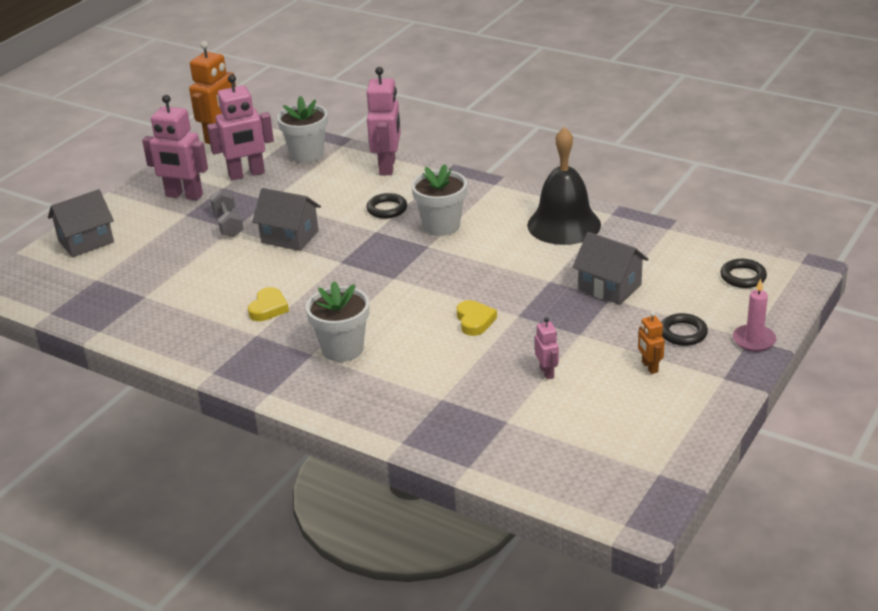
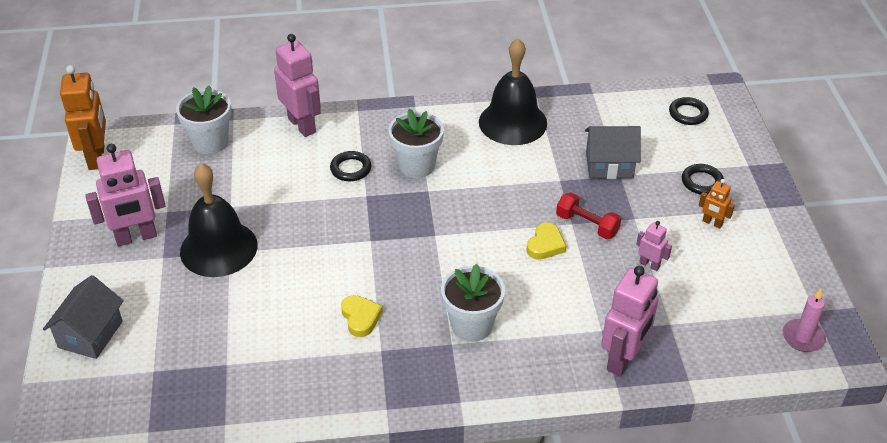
camera: 40 degrees left, 10 degrees up
pink robot [207,75,274,180] -> pink robot moved to [601,266,658,377]
grey dumbbell [210,189,244,237] -> black bell [180,163,257,277]
grey house [252,188,321,251] -> none
yellow heart [457,300,497,336] -> yellow heart turned 75 degrees clockwise [526,223,566,260]
pink candle [733,278,777,352] -> pink candle moved to [783,289,826,352]
none -> red dumbbell [556,193,621,240]

